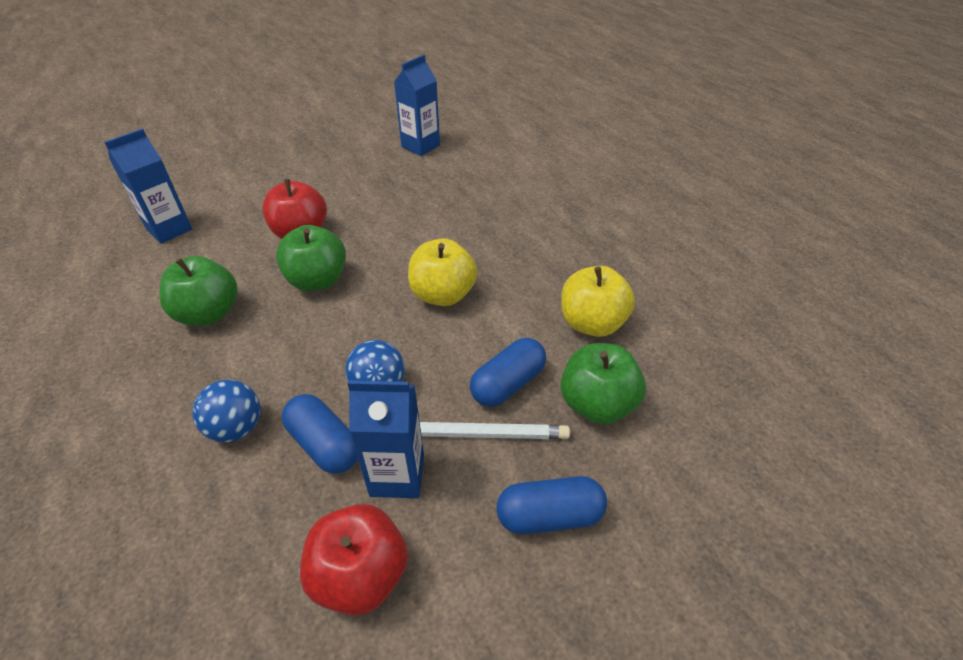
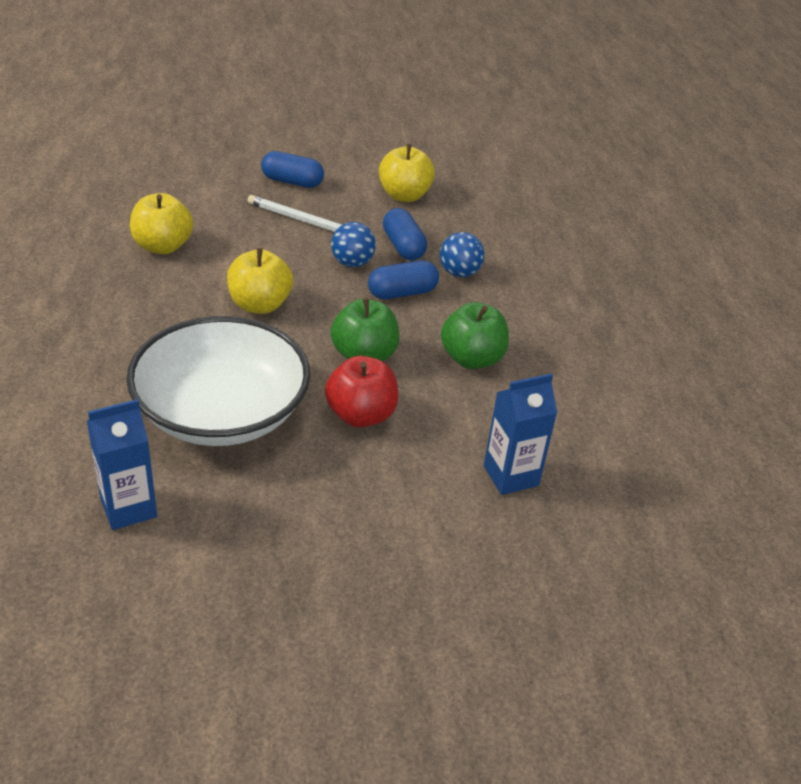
camera: 160 degrees left, 5 degrees down
red apple [300,504,408,616] -> yellow apple [379,144,435,202]
blue carton [347,380,424,498] -> none
blue capsule [470,338,546,407] -> blue capsule moved to [368,260,439,299]
green apple [561,343,646,424] -> none
none -> white bowl [126,316,310,446]

